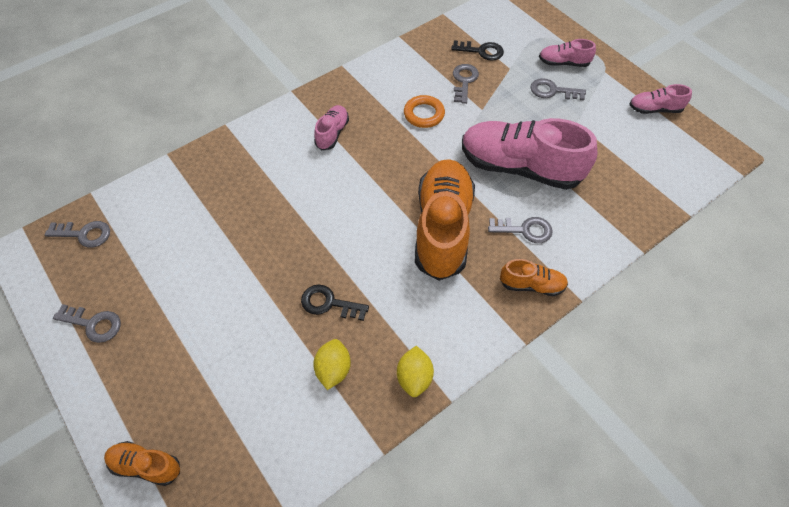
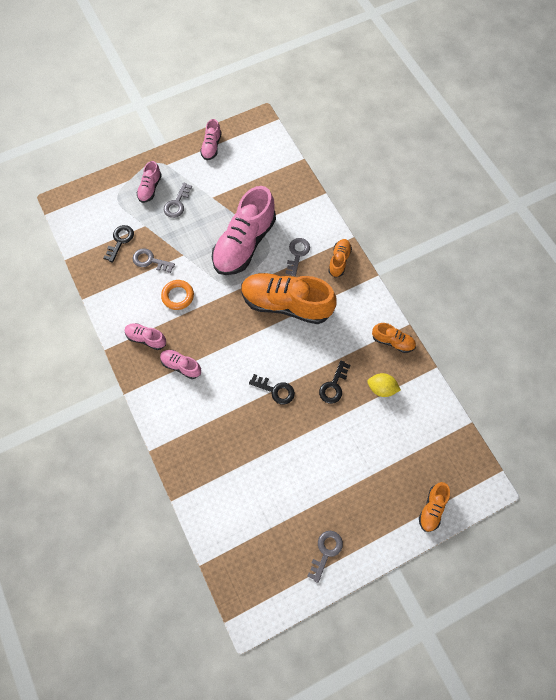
camera: 80 degrees left, 10 degrees up
grey key [45,221,110,248] -> none
yellow lemon [397,346,434,397] -> orange shoe [372,323,416,353]
none -> pink shoe [125,323,166,350]
none -> black key [249,374,295,405]

